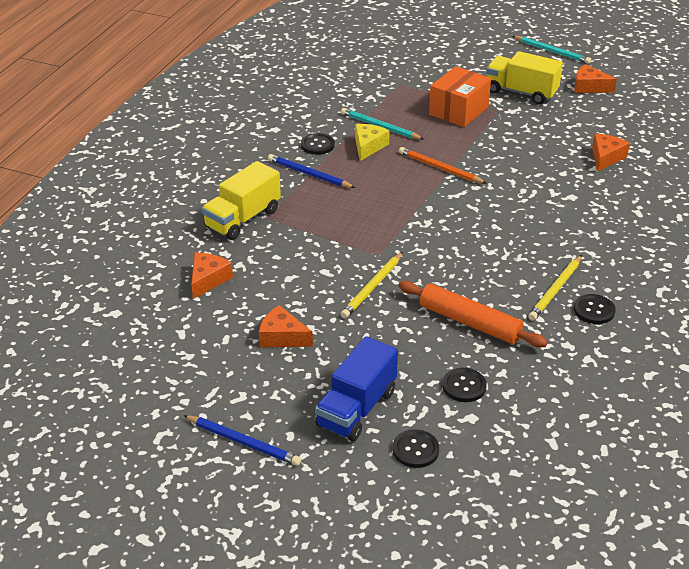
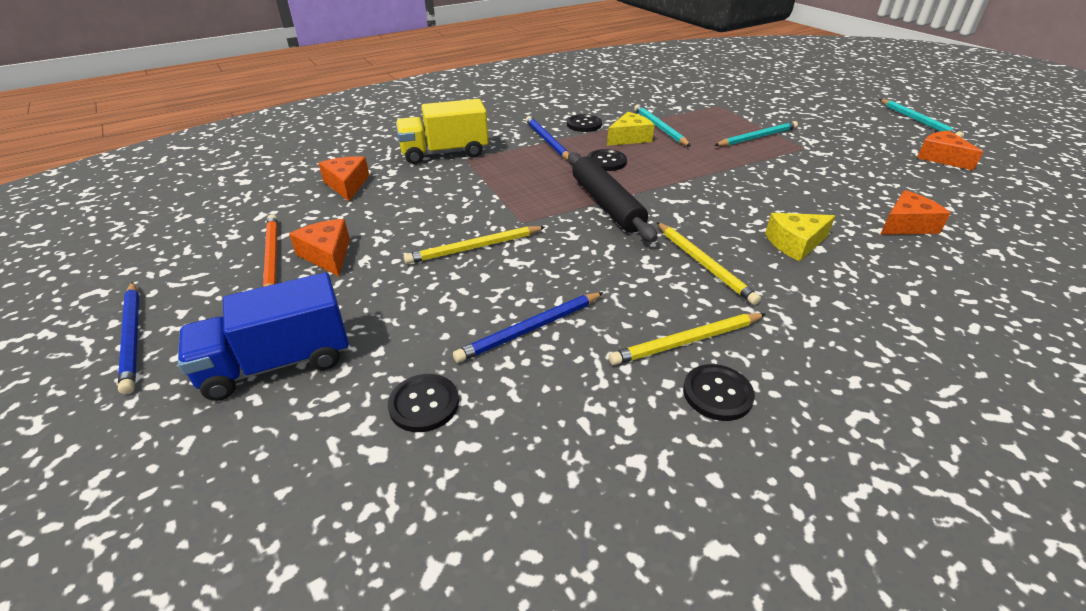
camera: 35 degrees right, 0 degrees up
orange cheese [191,253,233,299] -> orange cheese turned 75 degrees counterclockwise [319,156,369,201]
black button [393,429,439,468] -> black button moved to [587,149,627,171]
orange rolling pin [398,281,548,348] -> blue pencil [453,292,604,363]
orange pencil [399,147,487,184] -> orange pencil moved to [263,214,278,287]
orange box [429,66,491,127] -> turquoise pencil [714,121,798,146]
yellow truck [486,51,563,104] -> none
none -> black rolling pin [568,152,658,242]
none -> yellow pencil [657,222,761,305]
none -> yellow cheese [765,213,835,261]

